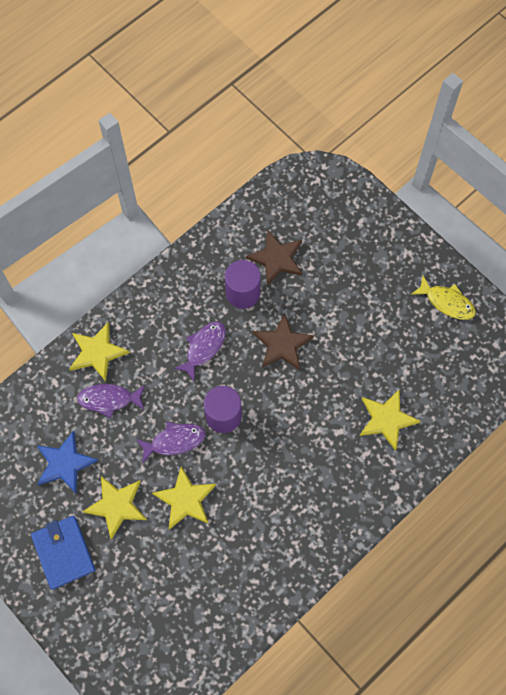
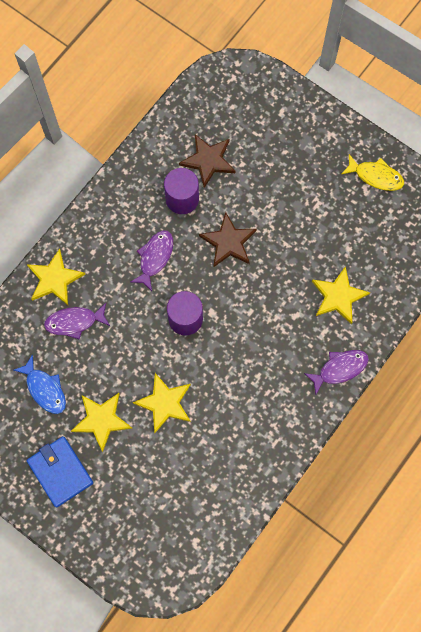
camera: 10 degrees left, 5 degrees up
blue star [37,431,98,493] -> blue fish [14,354,66,414]
purple fish [136,422,205,464] -> purple fish moved to [304,350,369,394]

